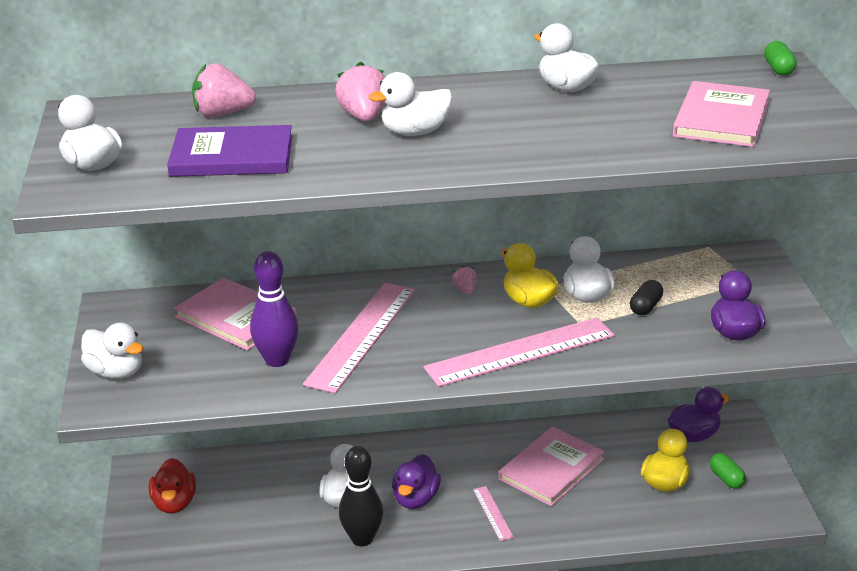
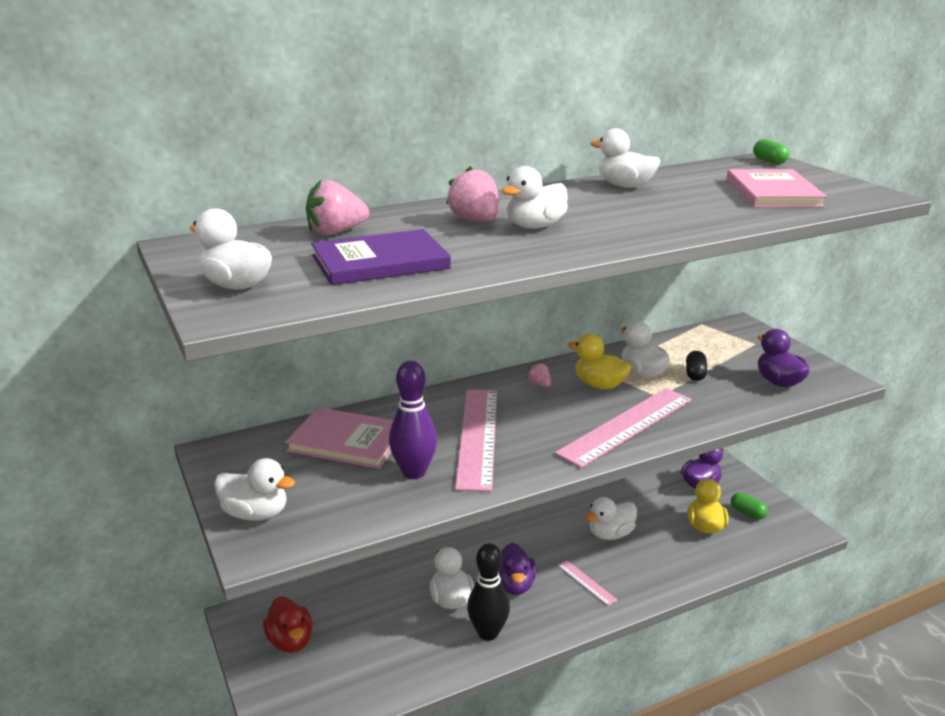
camera: 20 degrees left, 5 degrees down
pink book [498,426,605,507] -> white duck [585,497,637,540]

